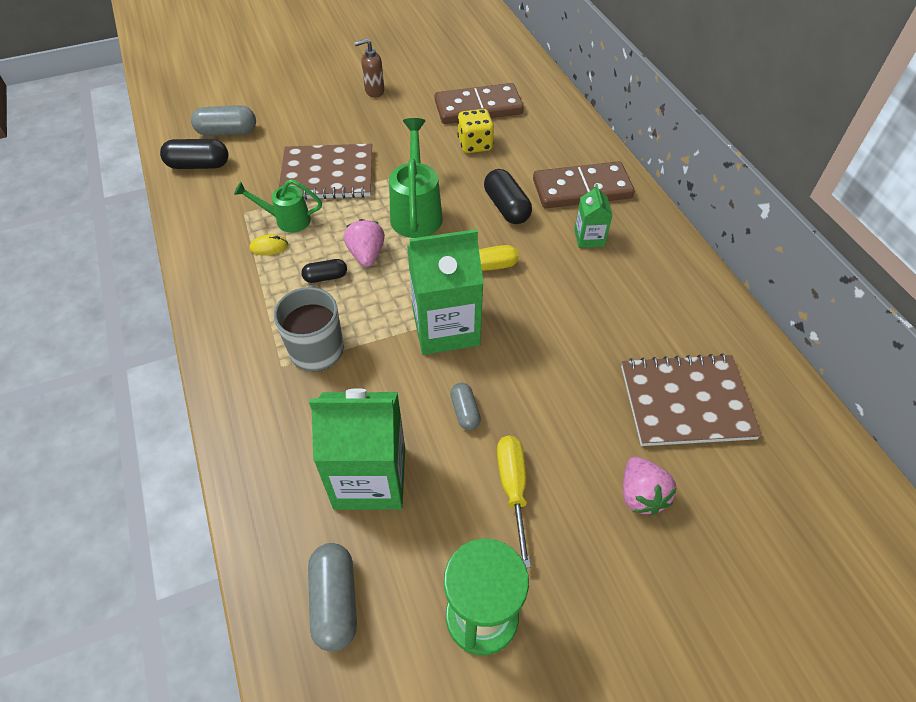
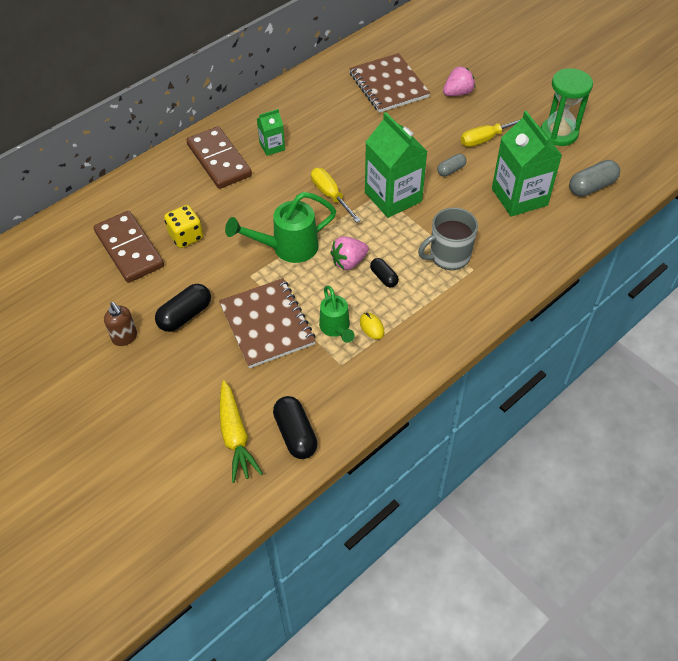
camera: 110 degrees left, 0 degrees up
grey capsule [191,105,256,136] -> yellow carrot [219,380,263,483]
black capsule [484,169,532,224] -> black capsule moved to [155,284,211,332]

